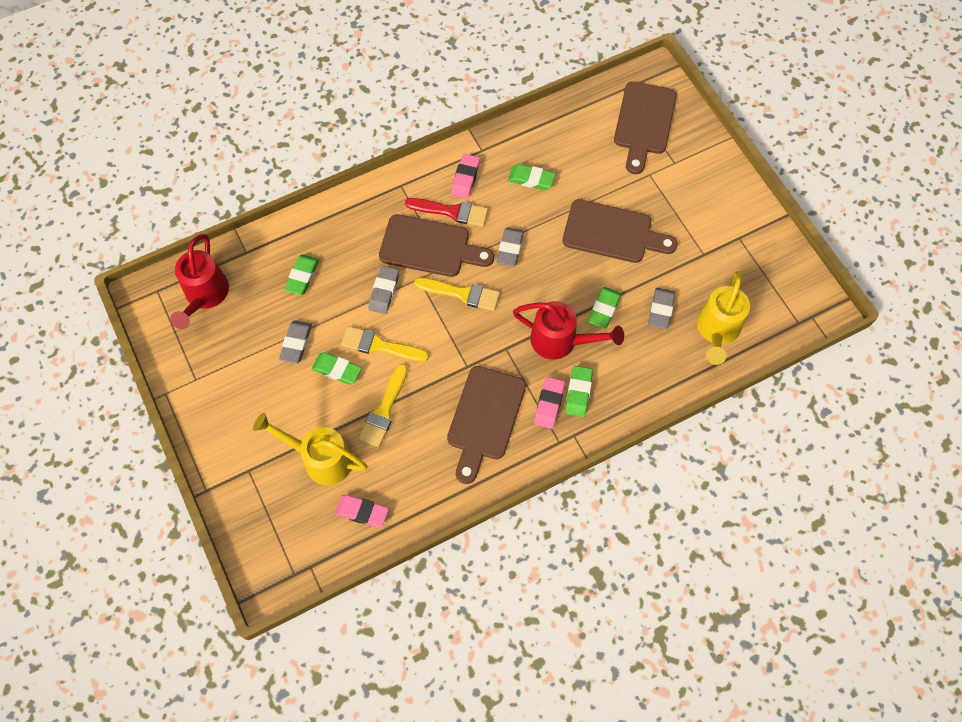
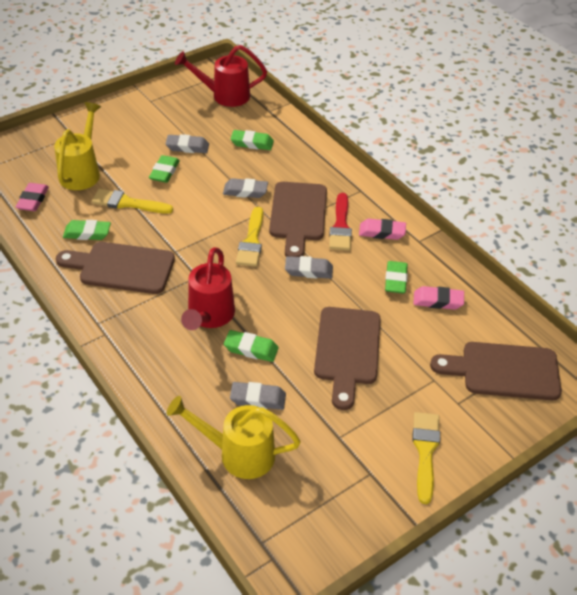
camera: 80 degrees right, 20 degrees down
yellow brush [341,326,429,362] -> yellow brush moved to [412,412,440,504]
pink eraser [534,377,565,429] -> pink eraser moved to [413,286,464,310]
green eraser [565,366,593,417] -> green eraser moved to [63,220,111,240]

